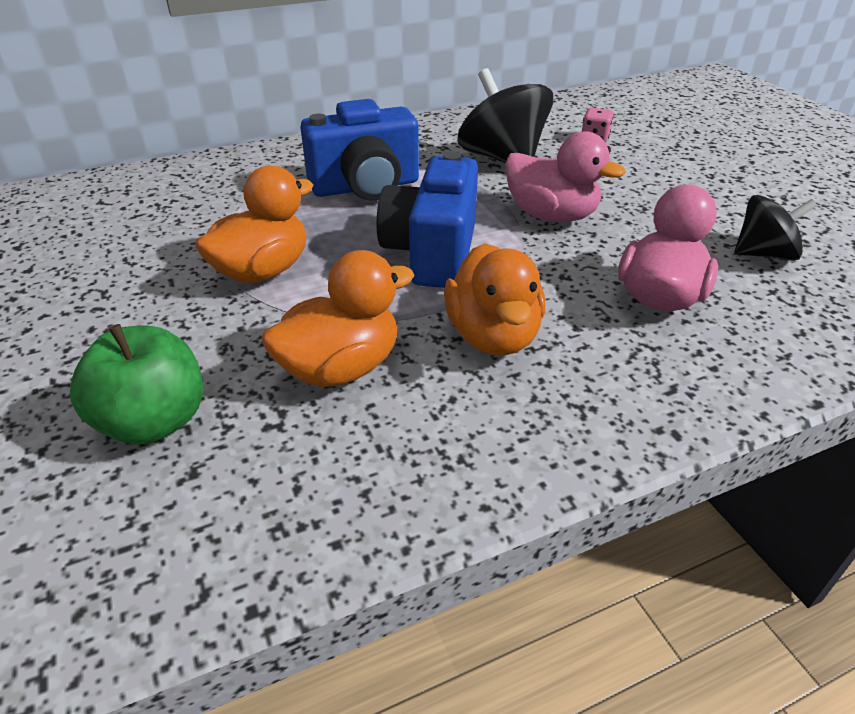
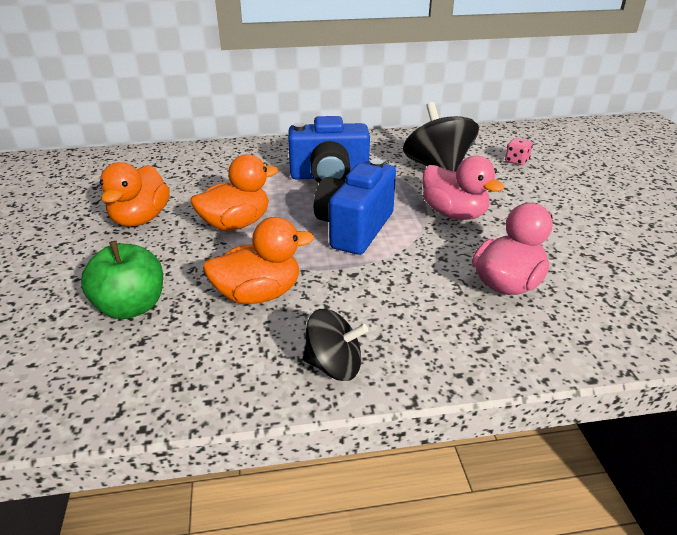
camera: 15 degrees right, 5 degrees down
orange duck [444,243,545,356] -> orange duck moved to [100,162,170,227]
black spinning top [734,195,817,261] -> black spinning top moved to [303,309,369,381]

